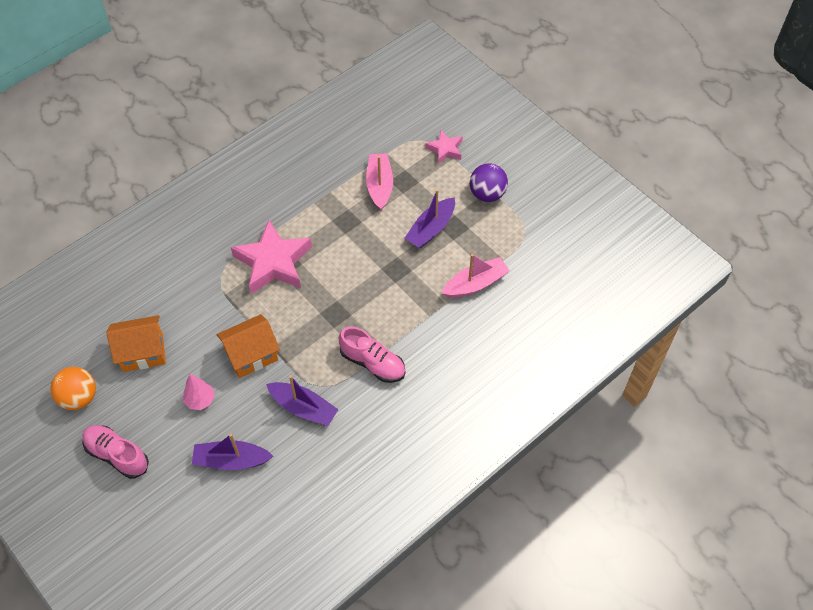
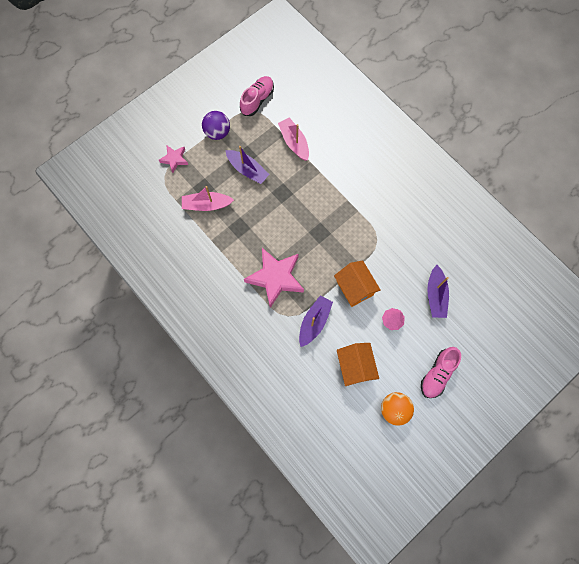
camera: 90 degrees left, 15 degrees up
purple boat [266,375,339,426] -> purple boat moved to [299,296,333,347]
pink shoe [339,327,405,383] -> pink shoe moved to [240,76,274,116]

